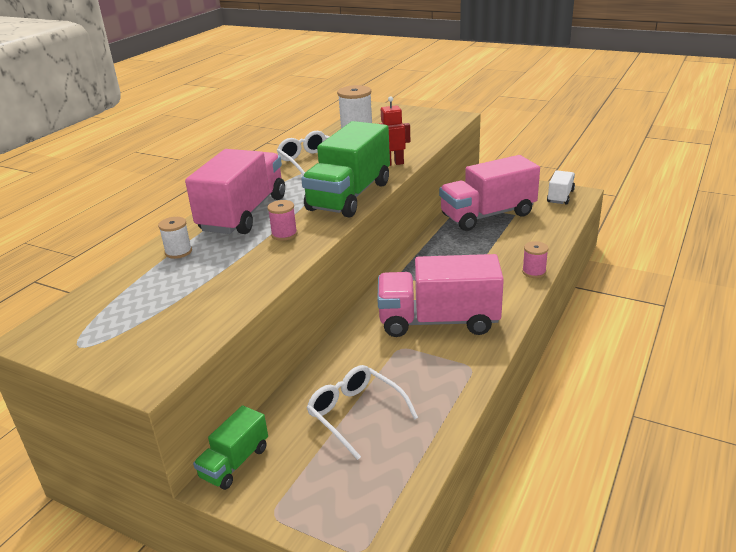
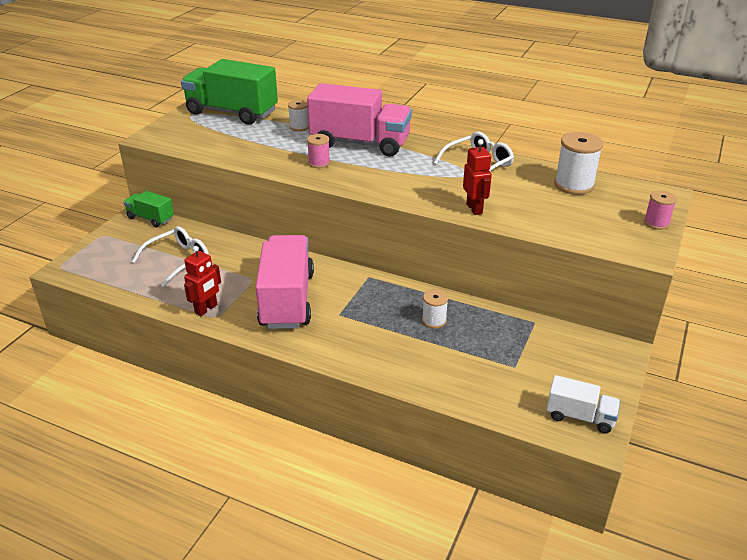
camera: 85 degrees right, 5 degrees up
green truck [301,121,390,218] -> green truck moved to [181,59,278,125]
pink truck [439,155,540,231] -> none
pink spool [522,241,548,278] -> pink spool moved to [644,190,677,230]
none -> red robot [184,246,221,316]
none -> white spool [422,289,448,328]

